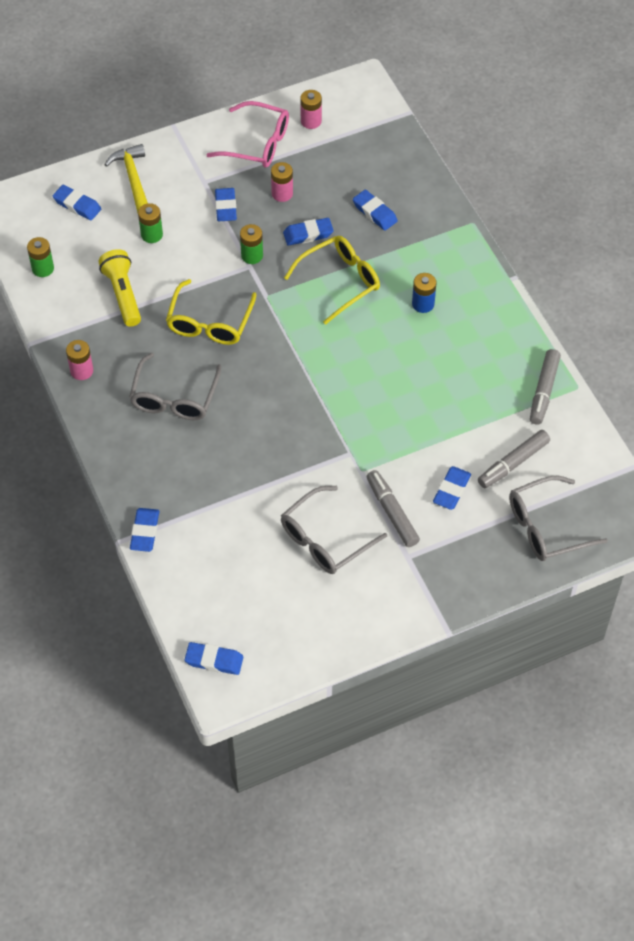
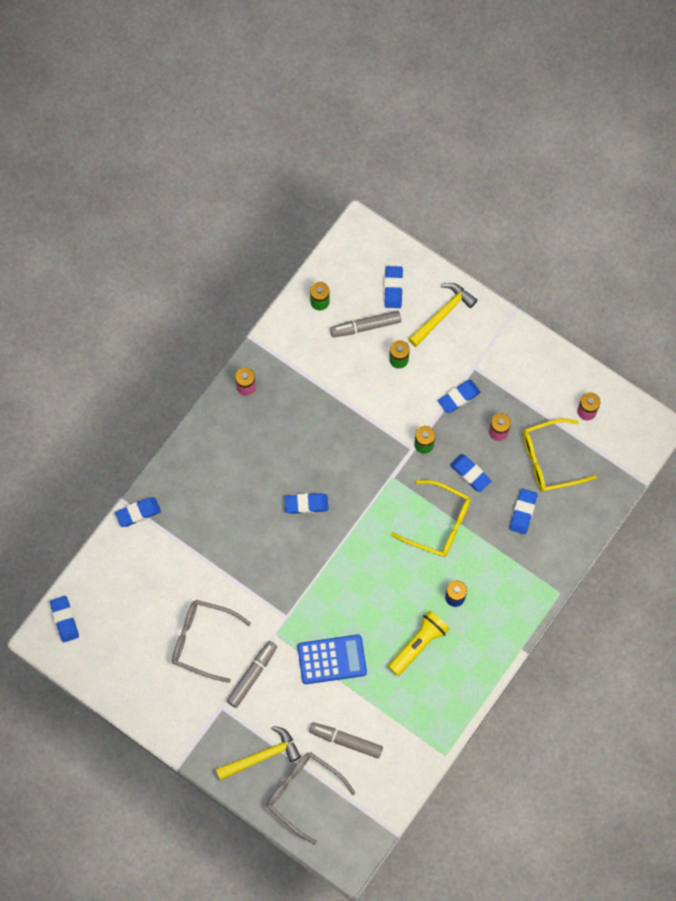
camera: 60 degrees right, 15 degrees up
yellow flashlight [98,249,141,327] -> yellow flashlight moved to [388,610,450,676]
grey glasses [129,353,222,420] -> none
yellow glasses [166,279,257,345] -> yellow glasses moved to [523,418,597,492]
pink glasses [207,101,289,168] -> none
blue eraser [433,466,471,510] -> blue eraser moved to [284,493,328,514]
grey marker [530,349,561,425] -> grey marker moved to [330,311,401,337]
none -> yellow hammer [216,726,301,780]
none -> blue calculator [297,635,367,684]

